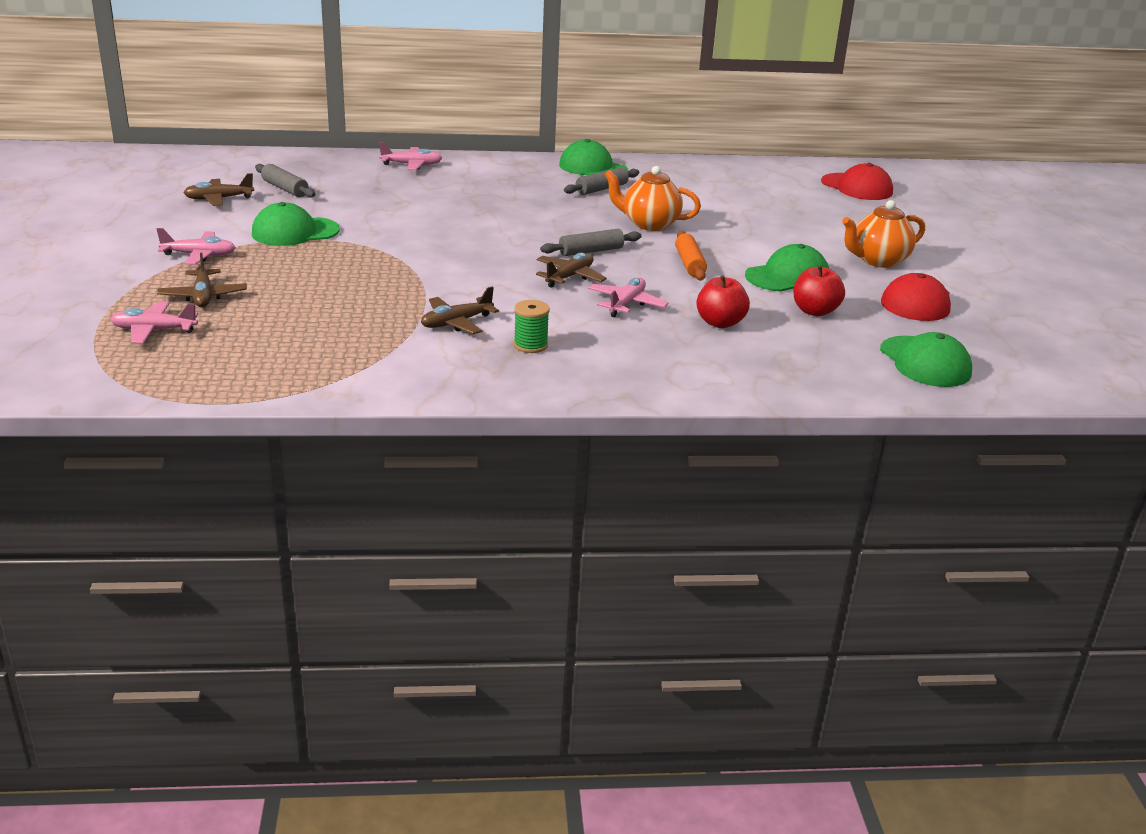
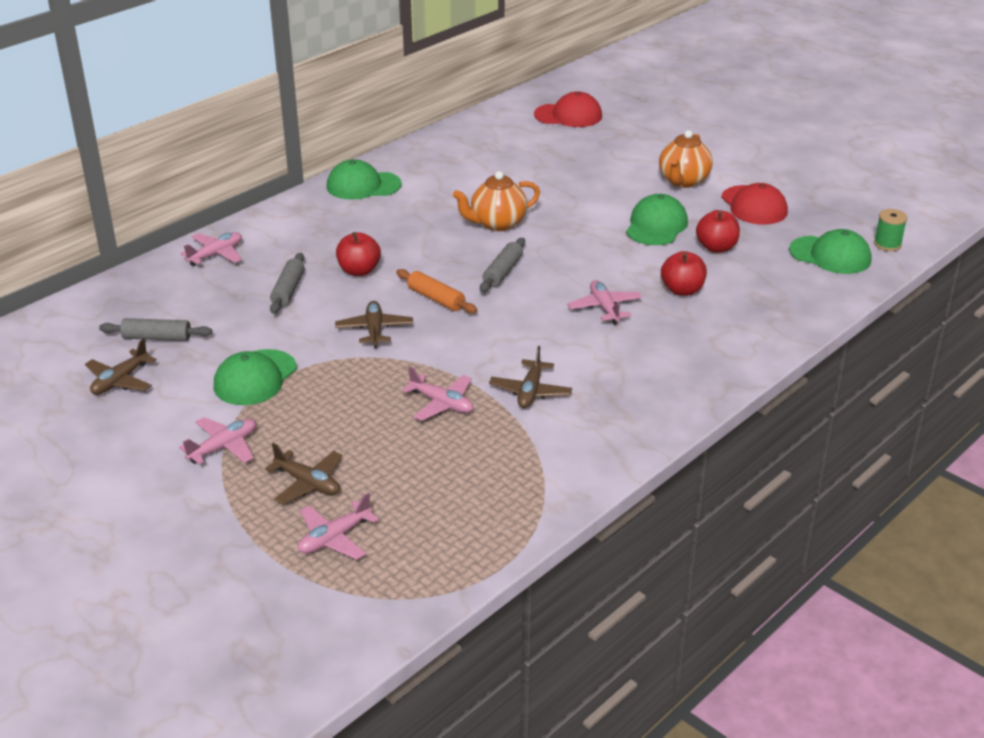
camera: 40 degrees left, 5 degrees up
green spool [514,300,550,353] -> green spool moved to [874,209,907,251]
brown plane [536,253,607,288] -> brown plane moved to [335,301,413,348]
grey rolling pin [564,167,639,195] -> grey rolling pin moved to [270,253,305,314]
orange rolling pin [675,231,707,281] -> orange rolling pin moved to [396,269,477,314]
none -> red apple [336,232,381,276]
none -> pink plane [402,366,473,421]

